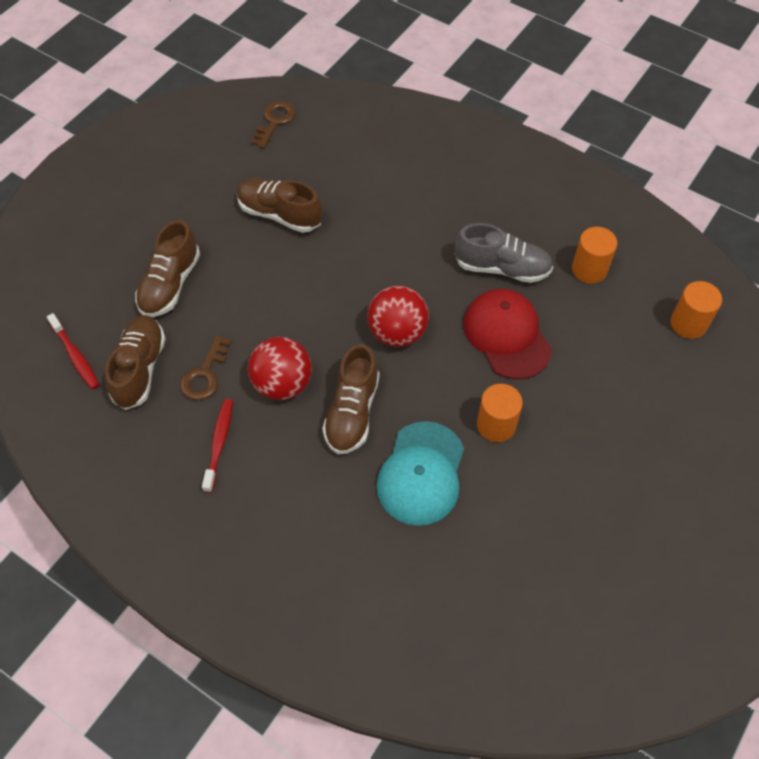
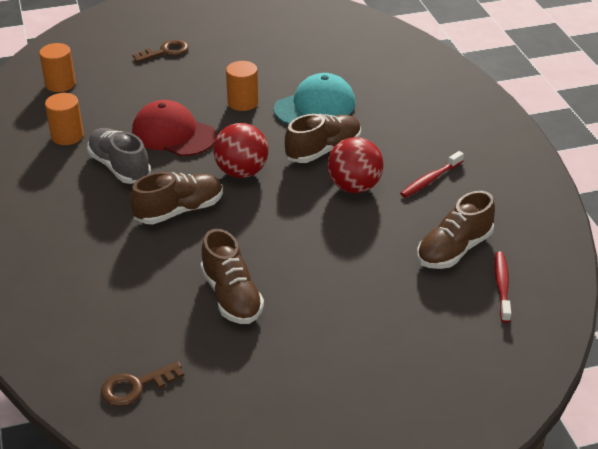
camera: 140 degrees left, 20 degrees down
brown shoe [135,220,200,317] -> brown shoe moved to [130,172,223,224]
brown key [180,335,231,401] -> brown key moved to [132,40,189,63]
red cap [463,289,552,379] -> red cap turned 105 degrees clockwise [132,100,217,157]

